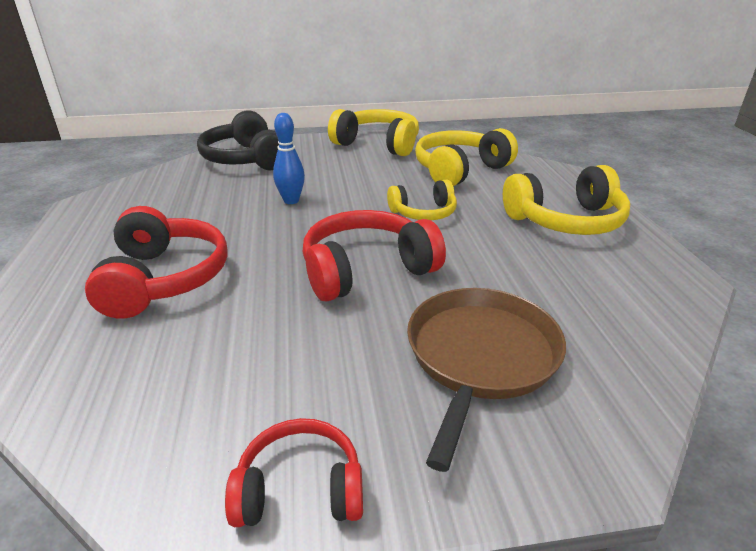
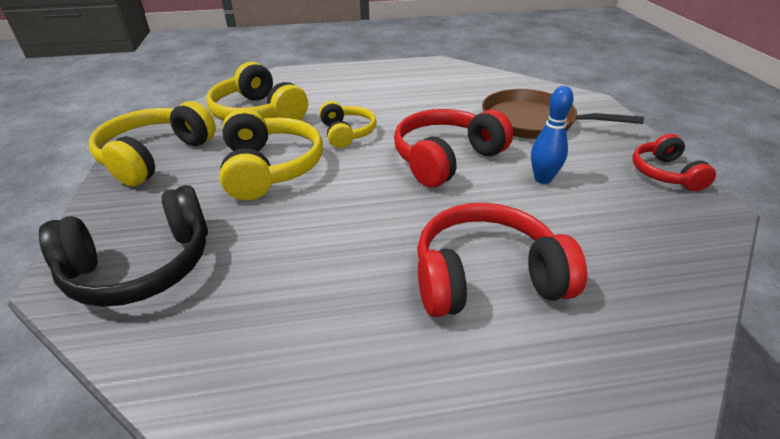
camera: 90 degrees left, 5 degrees up
blue bowling pin [273,113,305,204] -> blue bowling pin moved to [531,86,573,184]
red headphones [303,210,446,302] -> red headphones turned 75 degrees clockwise [394,109,513,188]
yellow headphones [503,165,630,235] -> yellow headphones moved to [220,108,323,200]

